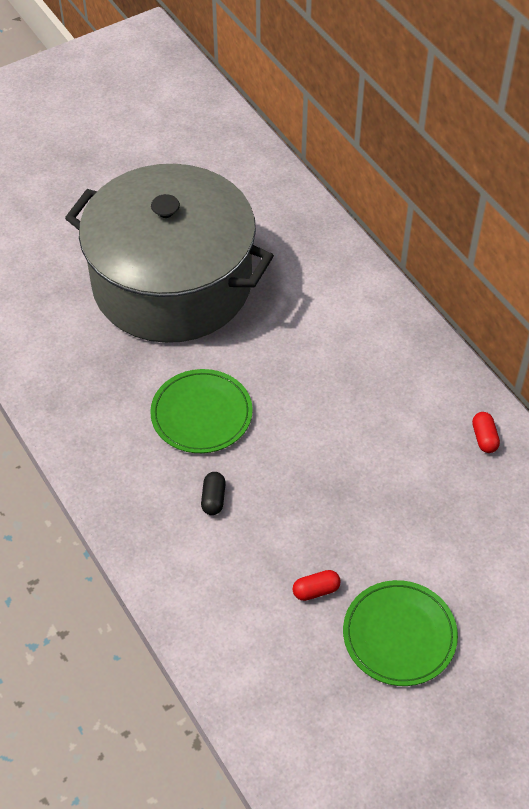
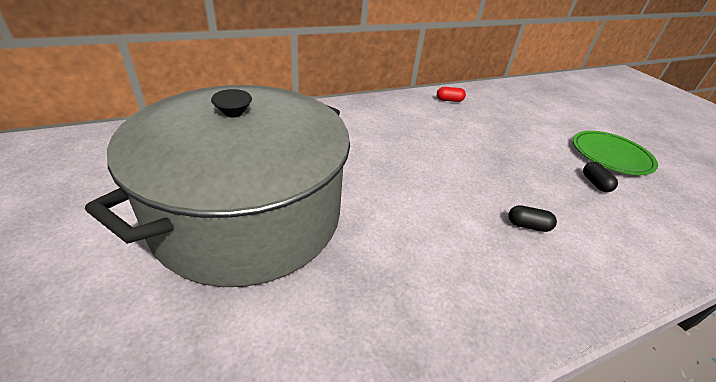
camera: 85 degrees left, 15 degrees down
green plate [150,369,253,453] -> none
red capsule [293,570,341,601] -> black capsule [583,162,618,192]

